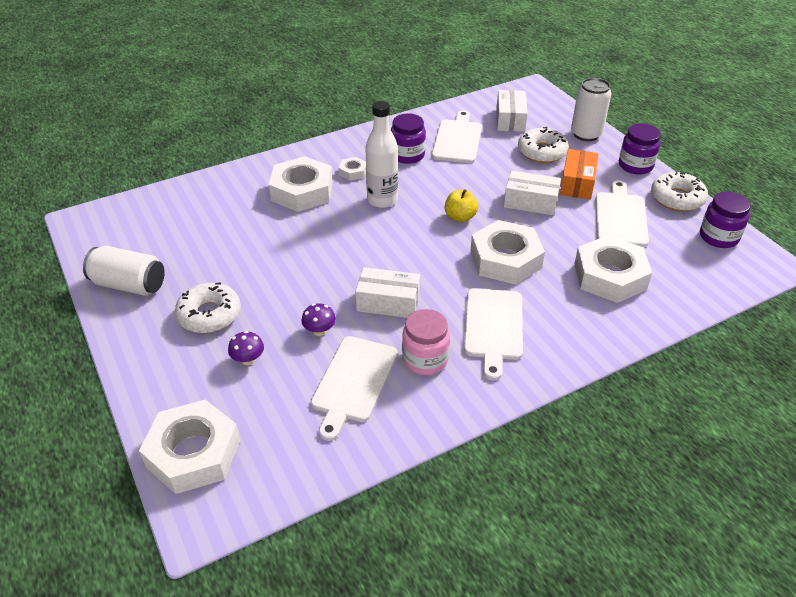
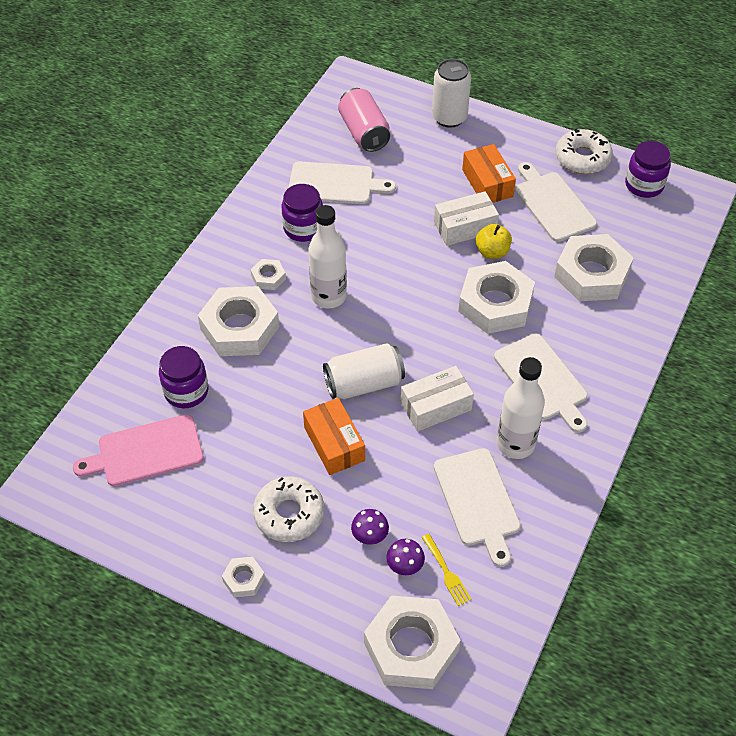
camera: 35 degrees left, 10 degrees up
white can [83,246,165,296] -> white can moved to [323,343,405,399]
purple mushroom [301,303,336,336] -> purple mushroom moved to [386,539,425,575]
pink jar [402,309,450,375] -> white bottle [497,357,545,459]
white cutting board [432,110,482,163] -> white cutting board turned 120 degrees clockwise [289,161,396,204]
yellow apple [445,189,478,222] -> yellow apple moved to [475,224,512,259]
white box [496,90,528,132] -> pink can [338,88,390,152]
white donut [518,127,569,163] -> none
purple jar [619,123,661,175] -> purple jar moved to [159,346,208,408]
none -> pink cutting board [73,414,204,486]
none -> white nut [222,557,265,597]
none -> orange box [303,398,365,475]
none -> yellow fork [422,534,472,606]

